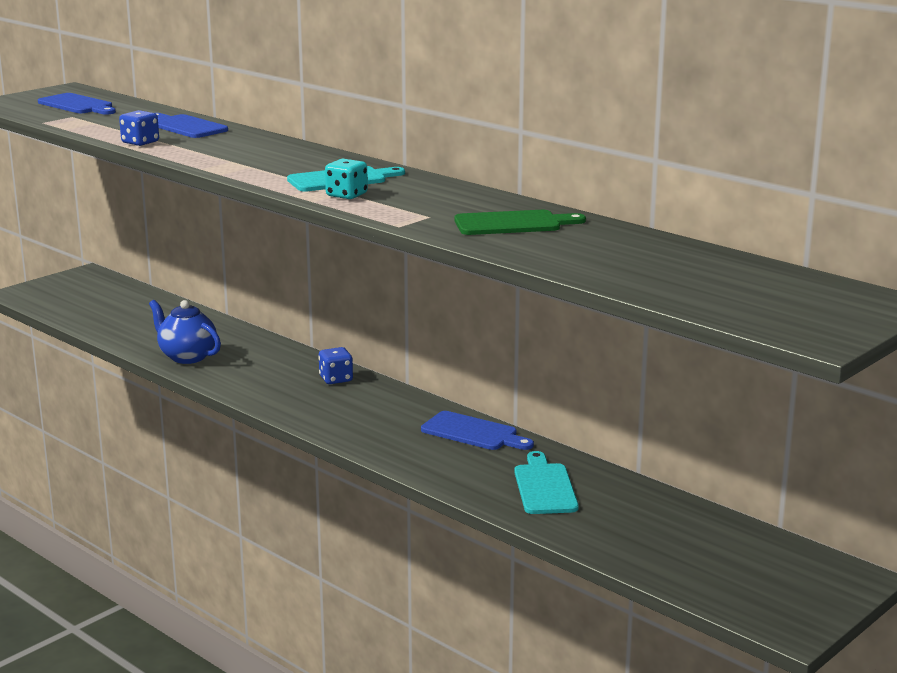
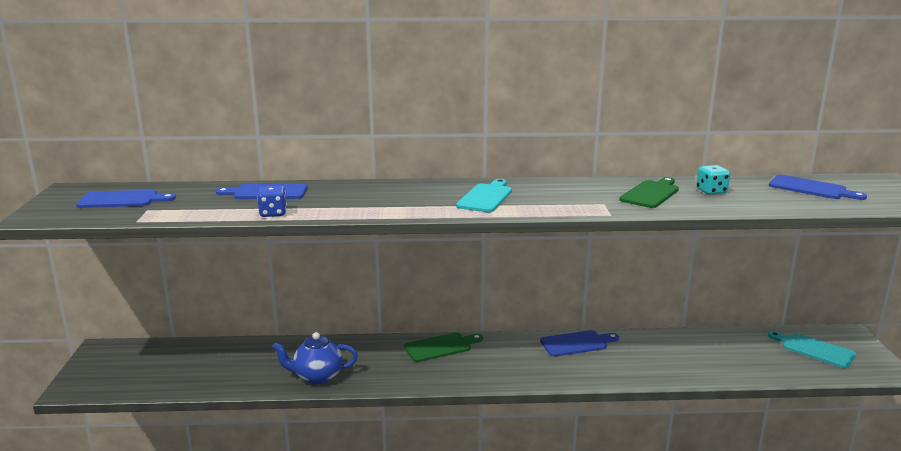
camera: 45 degrees left, 0 degrees up
blue dice [318,347,353,384] -> green cutting board [404,332,483,362]
turquoise dice [325,159,368,199] -> turquoise dice moved to [696,165,730,194]
turquoise cutting board [514,451,579,514] -> turquoise cutting board moved to [768,331,856,368]
none -> blue cutting board [769,175,867,200]

